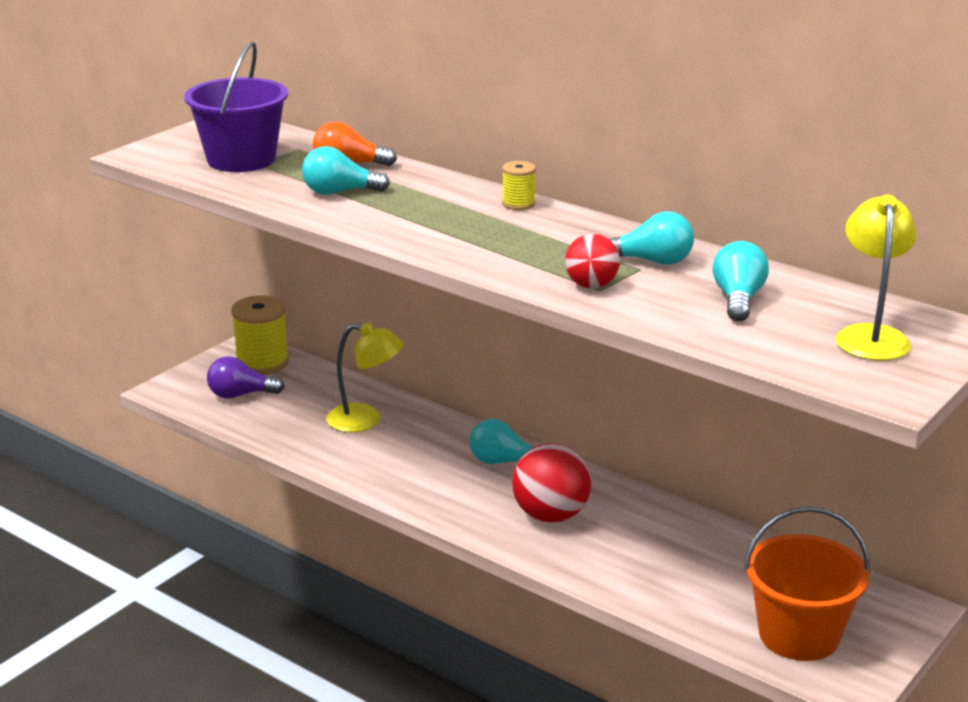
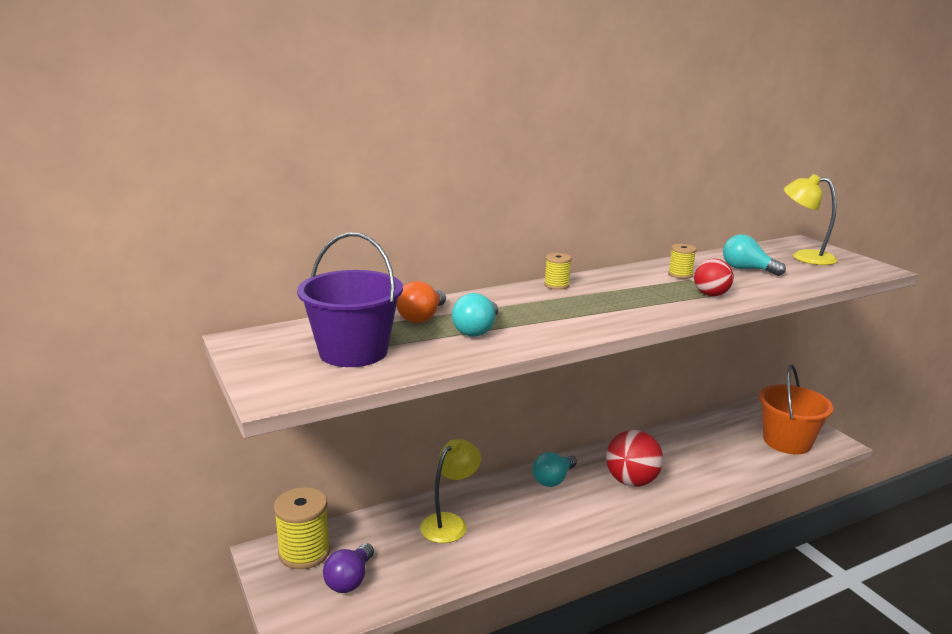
camera: 65 degrees left, 5 degrees down
turquoise light bulb [609,211,694,265] -> yellow spool [668,244,696,279]

